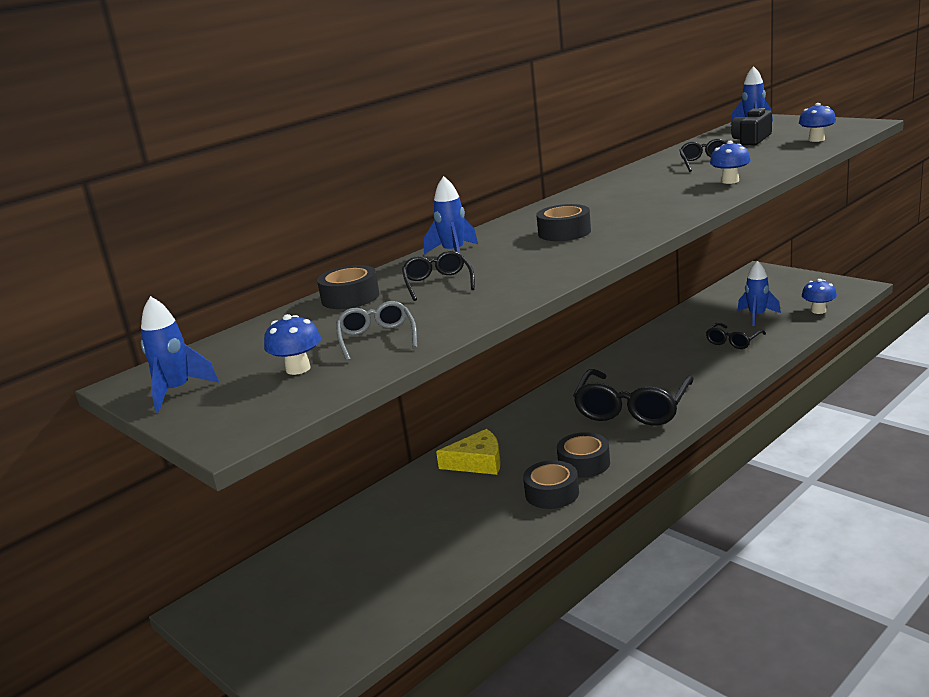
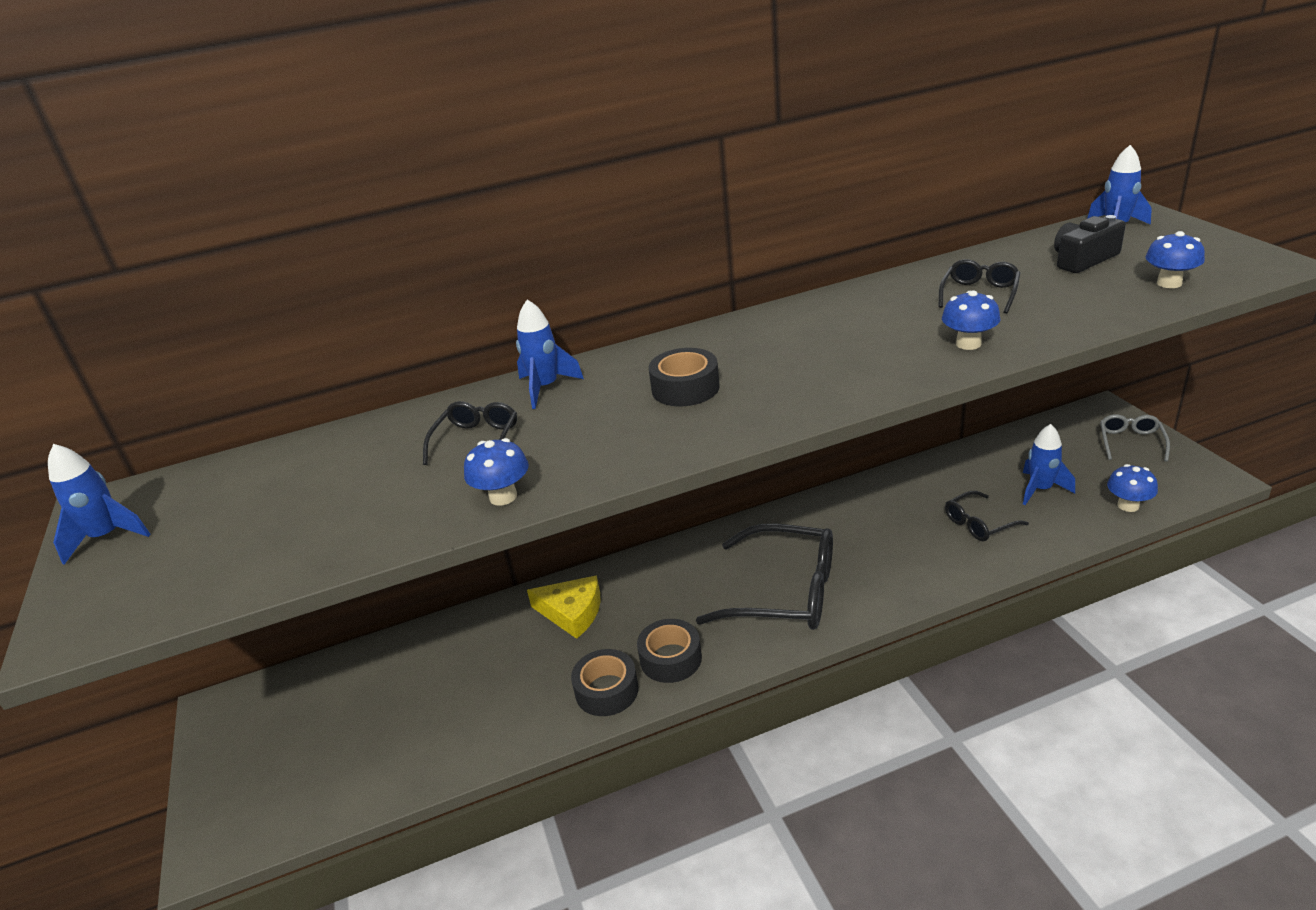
camera: 25 degrees right, 10 degrees up
blue mushroom [264,314,321,375] -> blue mushroom moved to [464,438,529,506]
black tape [317,265,379,309] -> none
grey glasses [336,301,417,361] -> grey glasses moved to [1100,414,1170,462]
black glasses [573,369,693,426] -> black glasses turned 120 degrees counterclockwise [696,524,833,630]

